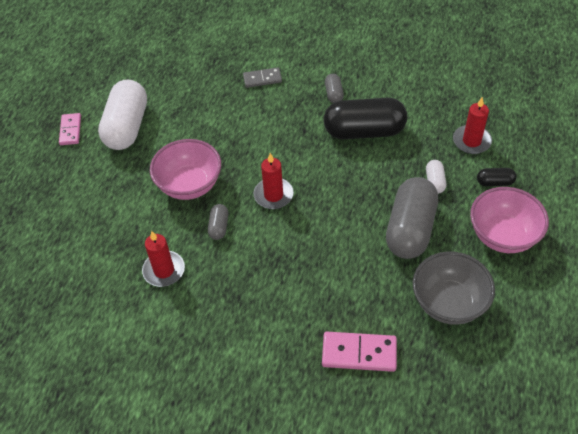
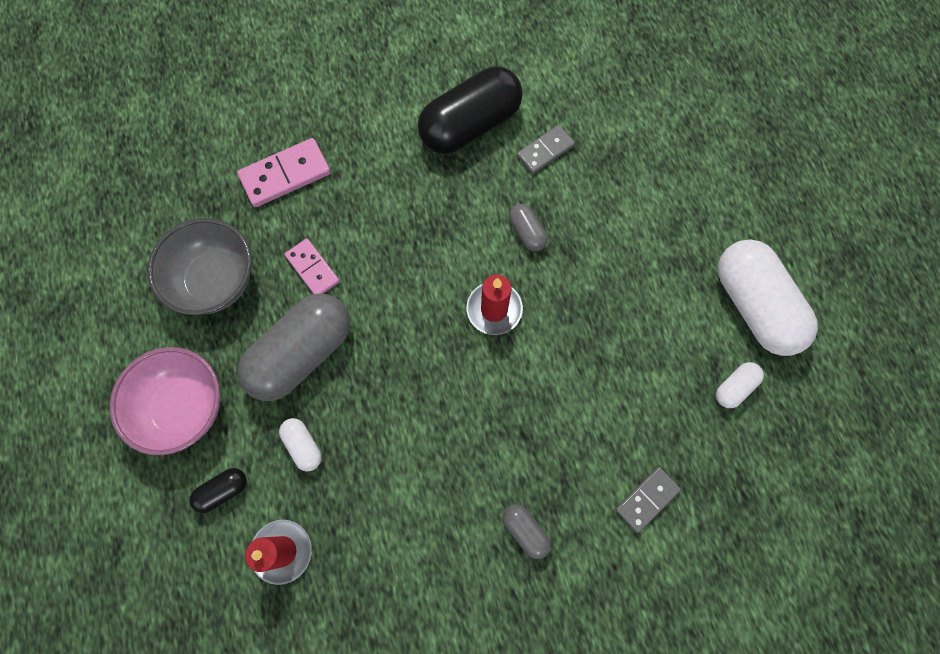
camera: 145 degrees right, 20 degrees up
pink domino [59,113,81,145] -> pink domino moved to [285,239,340,294]
red candle [142,231,185,287] -> grey domino [517,125,575,174]
pink bowl [150,139,221,200] -> none
black capsule [324,98,407,139] -> black capsule moved to [418,66,523,154]
grey capsule [386,177,438,259] -> grey capsule turned 60 degrees clockwise [237,294,350,401]
none -> white capsule [716,362,764,408]

